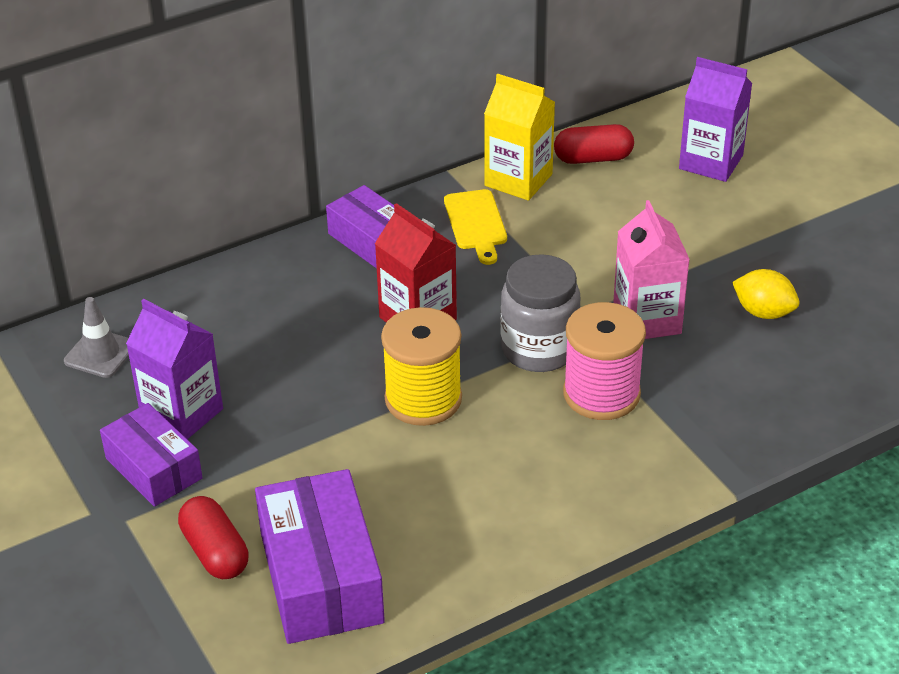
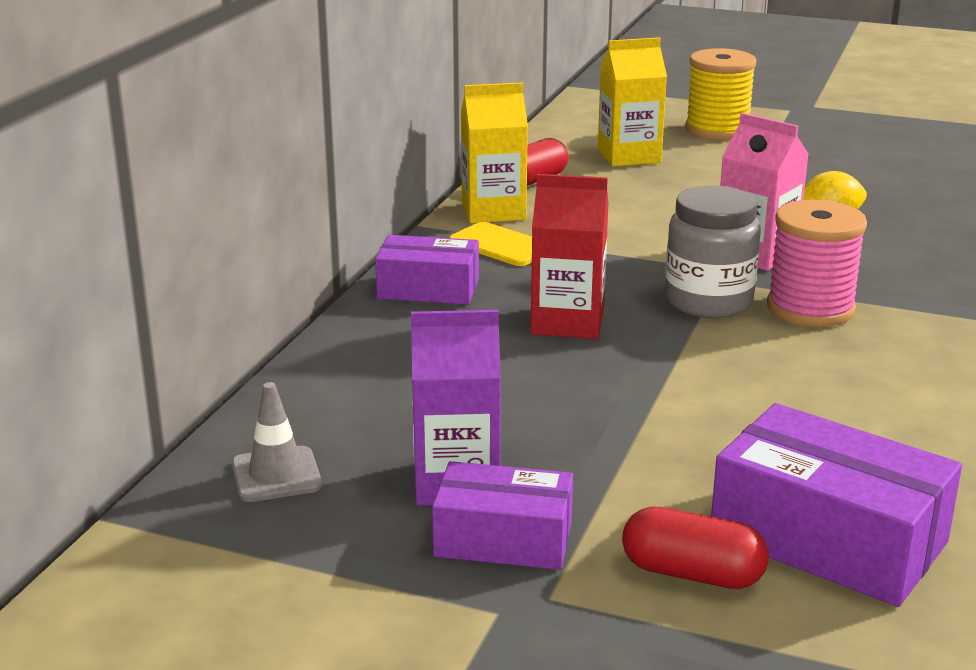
camera: 40 degrees left, 15 degrees down
yellow spool [381,307,462,426] -> yellow spool moved to [685,48,756,140]
purple carton [679,57,752,182] -> yellow carton [598,37,667,167]

